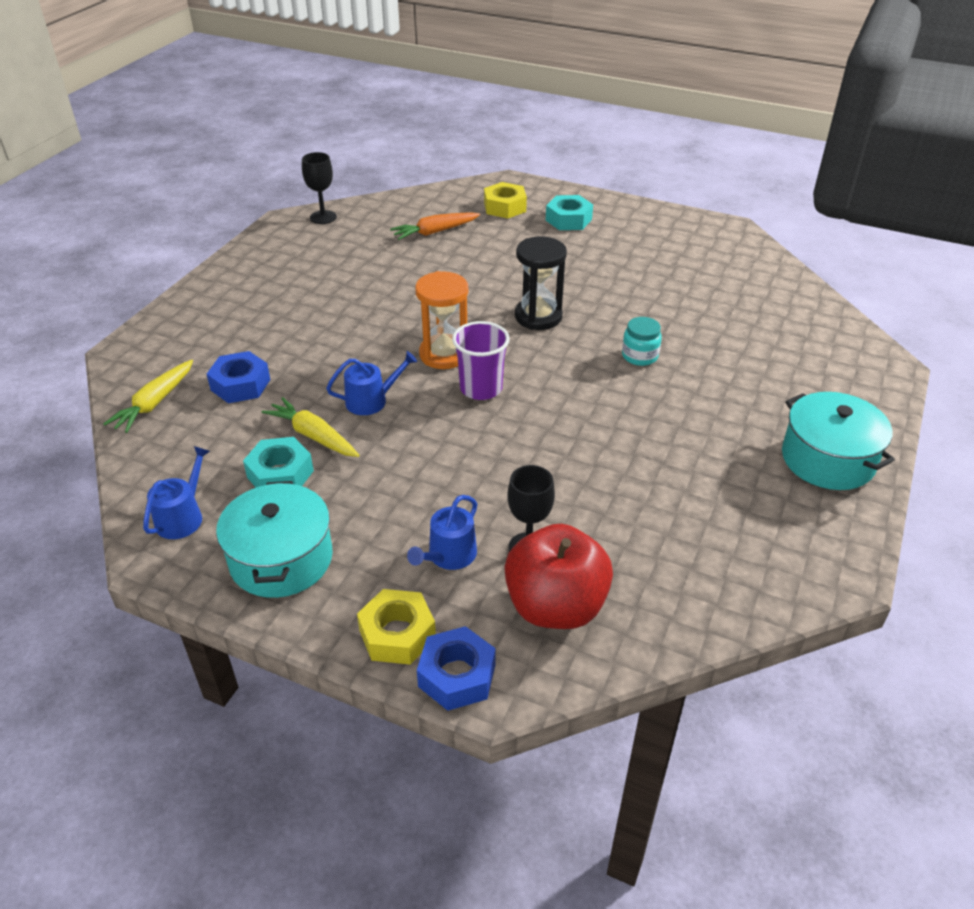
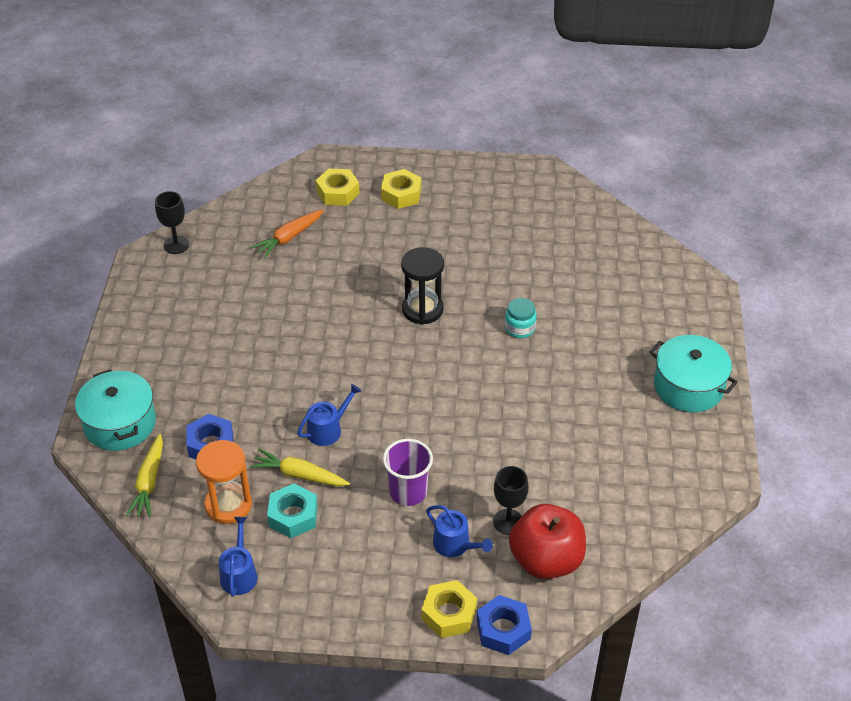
camera: 20 degrees left, 5 degrees up
turquoise pot [216,481,333,598] -> turquoise pot moved to [75,369,156,451]
blue watering can [407,495,477,570] -> blue watering can turned 60 degrees counterclockwise [426,505,493,557]
orange hourglass [415,271,468,369] -> orange hourglass moved to [196,440,252,524]
purple cup [452,321,510,400] -> purple cup moved to [383,439,433,506]
turquoise nut [546,195,593,230] -> yellow nut [381,169,421,209]

